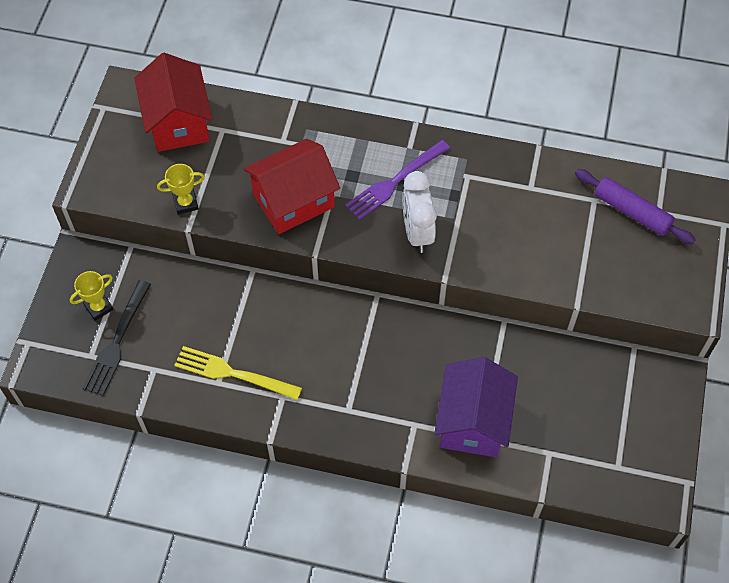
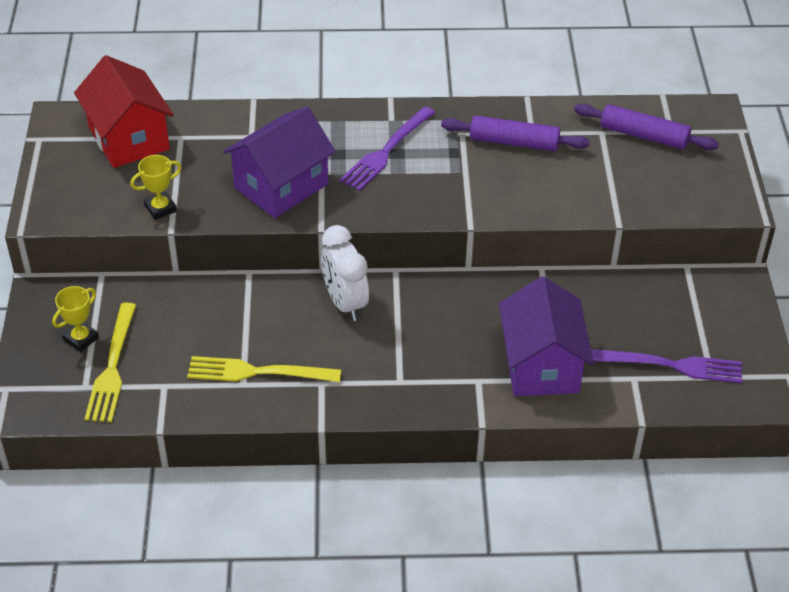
camera: 15 degrees left, 15 degrees down
black fork [82,280,151,396] -> yellow fork [84,303,136,422]
red house [243,139,340,234] -> purple house [223,106,336,218]
white clock [402,171,437,253] -> white clock moved to [321,225,369,321]
none -> purple rolling pin [441,116,590,151]
none -> purple fork [591,349,742,383]

